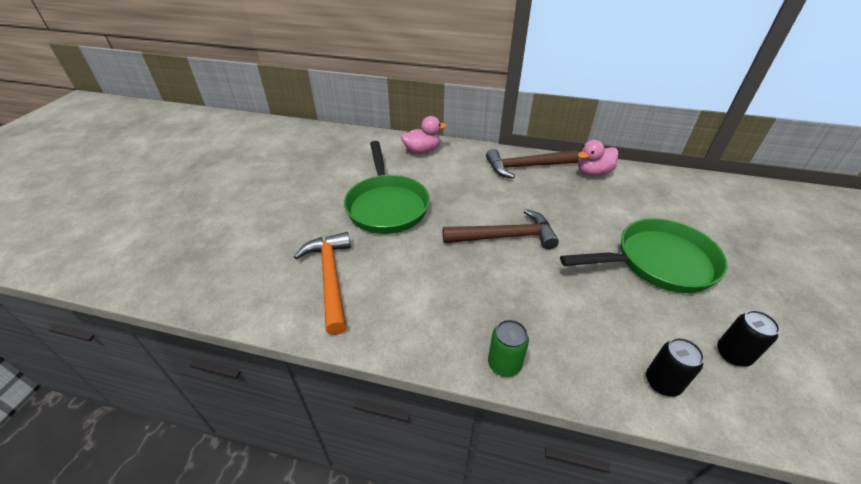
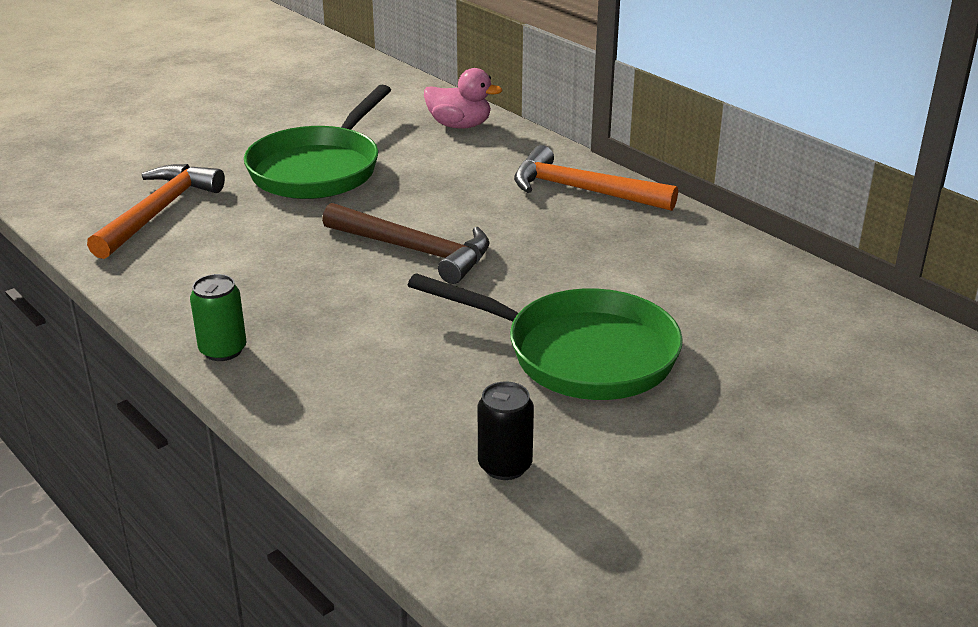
camera: 35 degrees right, 10 degrees down
brown hammer [486,149,579,179] -> orange hammer [514,145,678,211]
pink duck [578,140,618,176] -> none
black can [646,338,704,397] -> none

